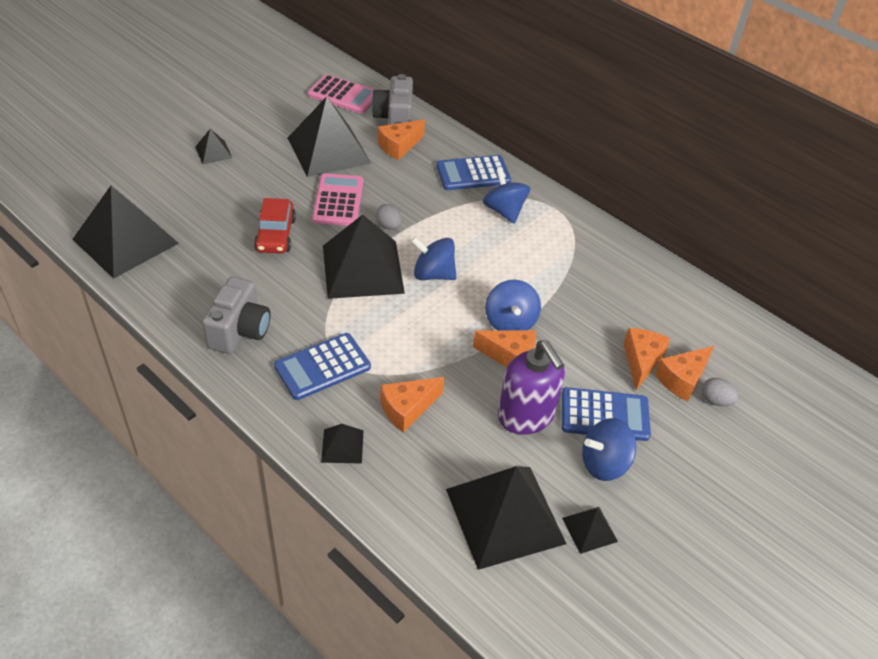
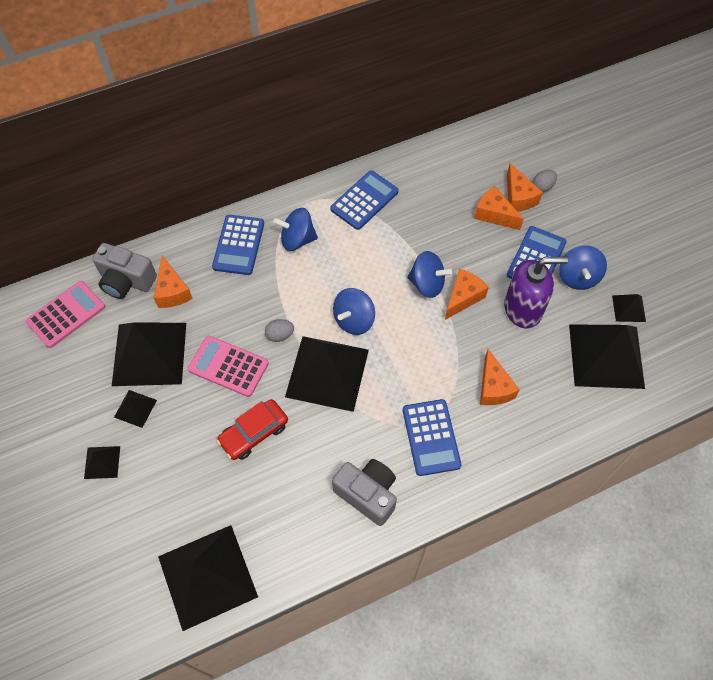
camera: 65 degrees left, 15 degrees up
red car [254,198,296,254] -> red car turned 120 degrees clockwise [217,399,288,460]
black pyramid [321,424,364,464] -> black pyramid moved to [114,390,157,428]
none -> blue calculator [330,170,399,230]

